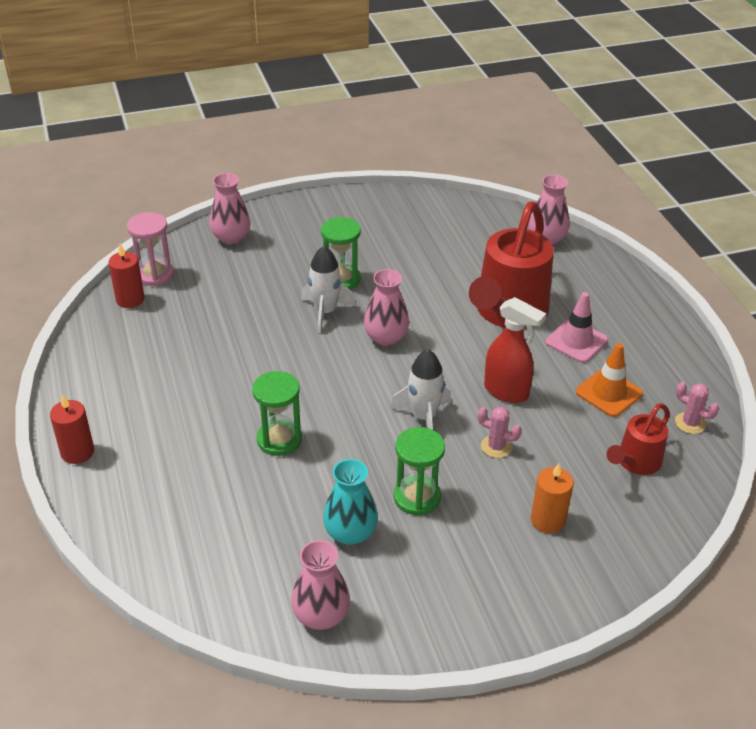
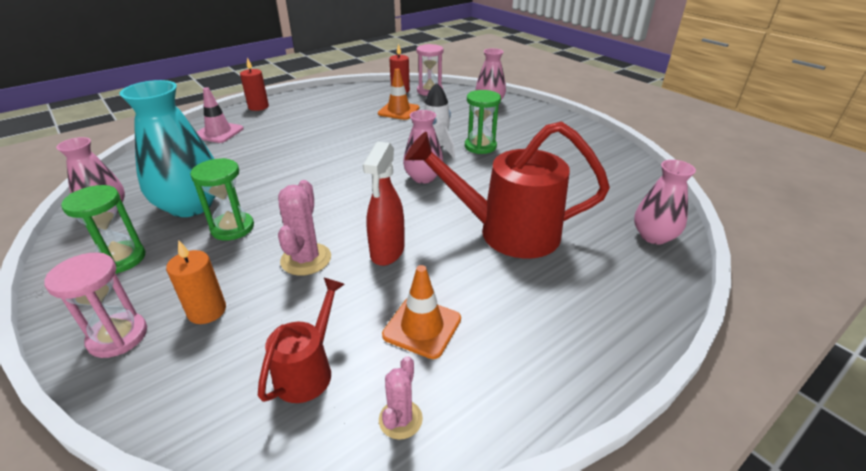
camera: 70 degrees right, 5 degrees down
green hourglass [252,371,302,456] -> green hourglass moved to [61,185,146,274]
turquoise vase [323,459,378,545] -> turquoise vase [119,80,215,217], size x1.65
white rocket [390,350,451,430] -> none
pink cactus [478,407,522,458] -> pink cactus [278,180,331,276], size x1.60
pink traffic cone [545,292,608,363] -> pink traffic cone moved to [197,87,244,143]
red watering can [606,403,670,475] -> red watering can turned 90 degrees clockwise [258,278,345,403]
none -> pink hourglass [44,253,147,358]
none -> orange traffic cone [378,69,420,120]

